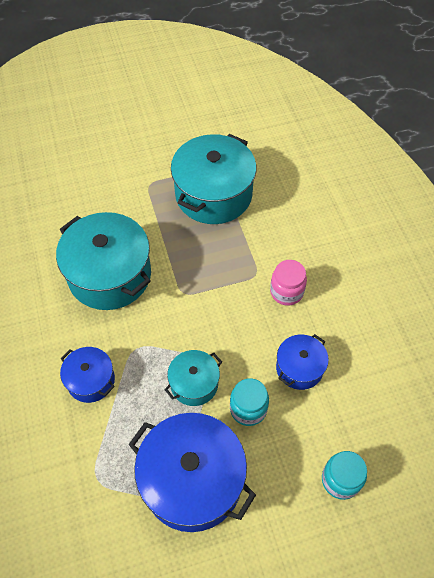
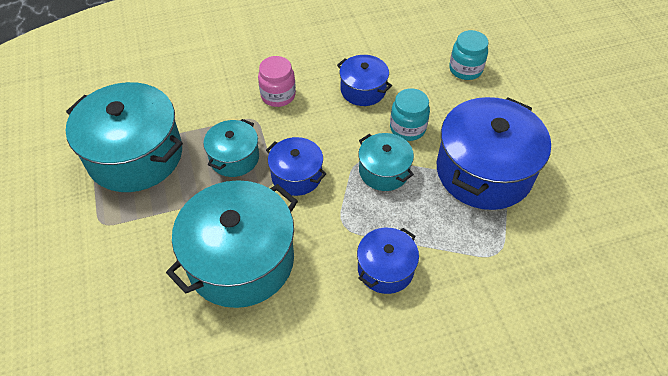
camera: 90 degrees left, 5 degrees down
none -> turquoise pot [204,119,259,177]
none -> blue pot [266,137,326,196]

